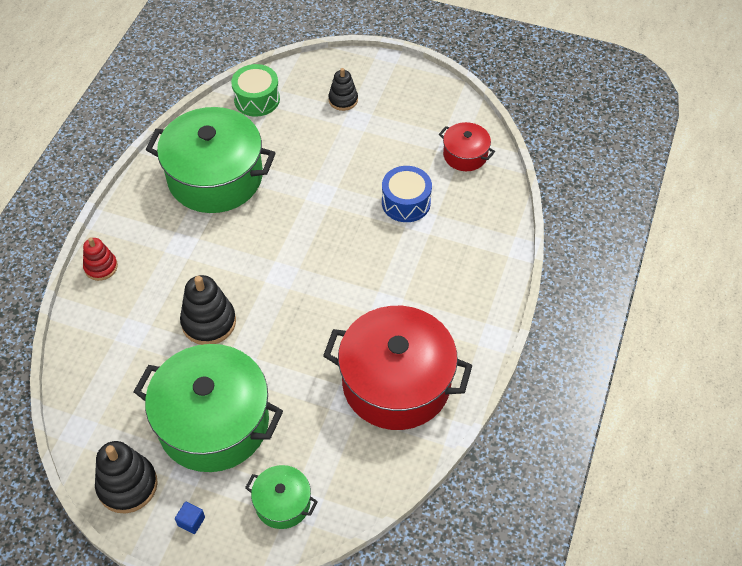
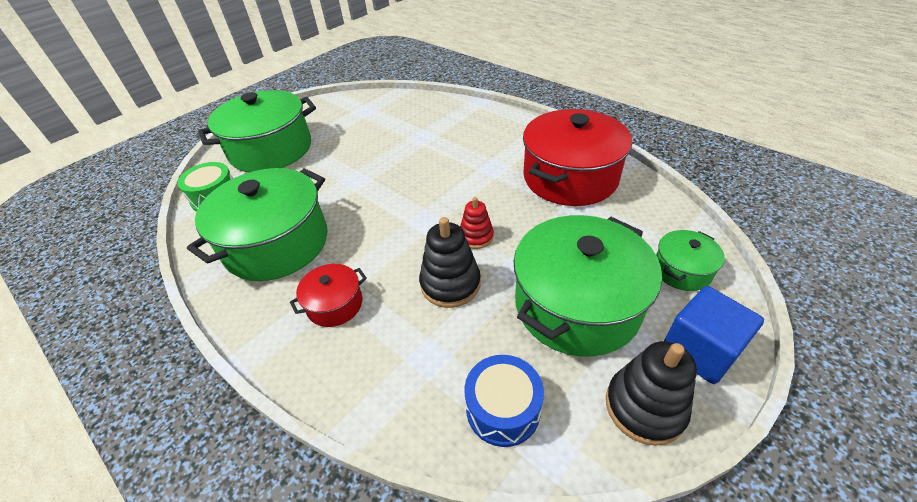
camera: 65 degrees left, 10 degrees down
red stacking toy [83,238,118,281] -> red stacking toy moved to [460,197,494,249]
blue cube [175,502,205,534] -> blue cube [664,286,764,384], size x2.37
black stacking toy [328,68,358,111] -> green pot [198,90,316,172]
blue drum [382,166,432,222] -> blue drum moved to [464,355,544,447]
red pot [439,122,495,171] -> red pot moved to [290,264,367,327]

